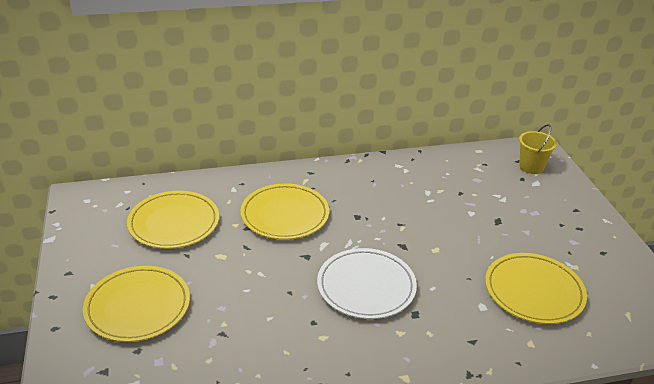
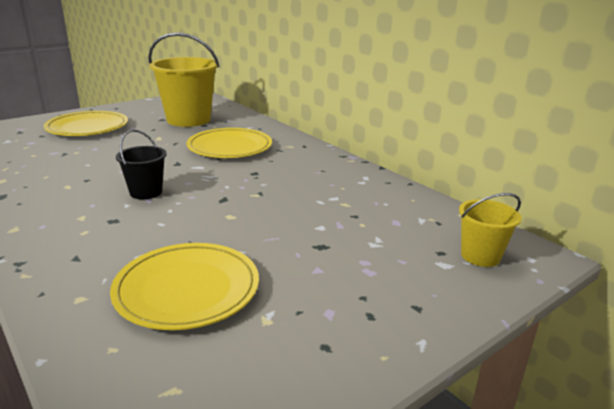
camera: 65 degrees right, 10 degrees down
yellow plate [127,191,219,249] -> yellow bucket [148,32,219,127]
white plate [317,248,417,319] -> black bucket [116,130,167,199]

